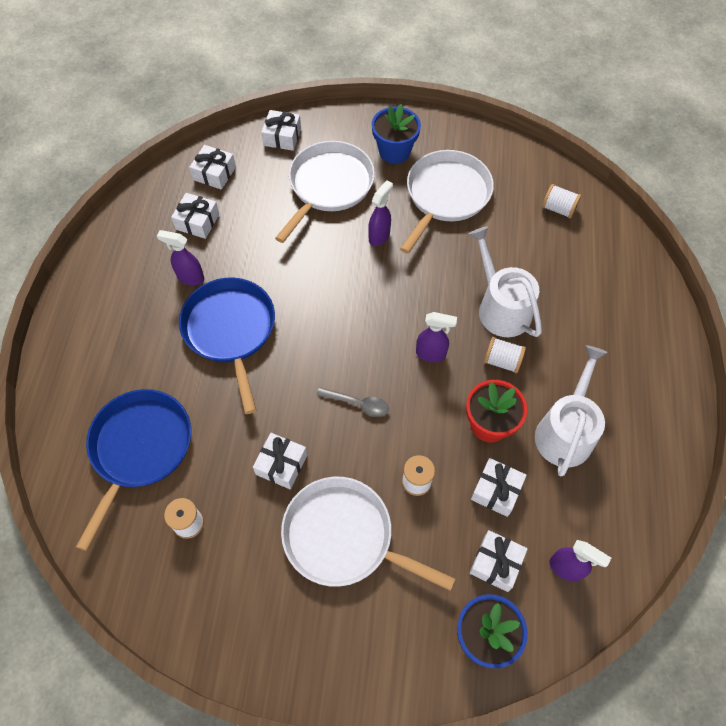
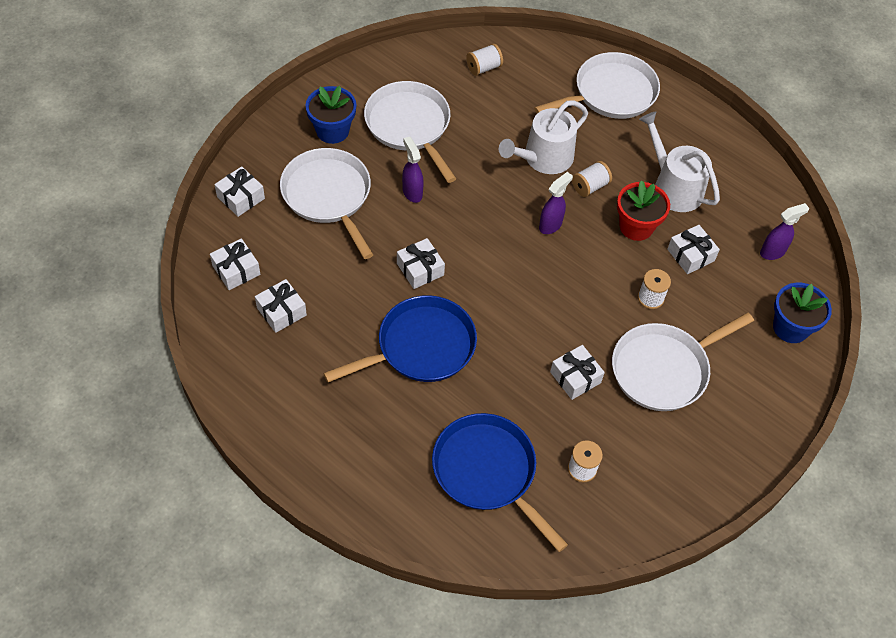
camera: 60 degrees left, 5 degrees down
purple spray bottle [157,230,204,285] -> none
blue pan [179,277,275,414] -> blue pan turned 135 degrees clockwise [323,295,477,382]
grey spoon [317,387,389,417] -> none
white watering can [469,227,542,337] -> white watering can turned 45 degrees counterclockwise [499,100,588,174]
white gift [470,530,528,592] -> white gift moved to [397,238,445,289]
none -> white pan [534,52,660,119]

